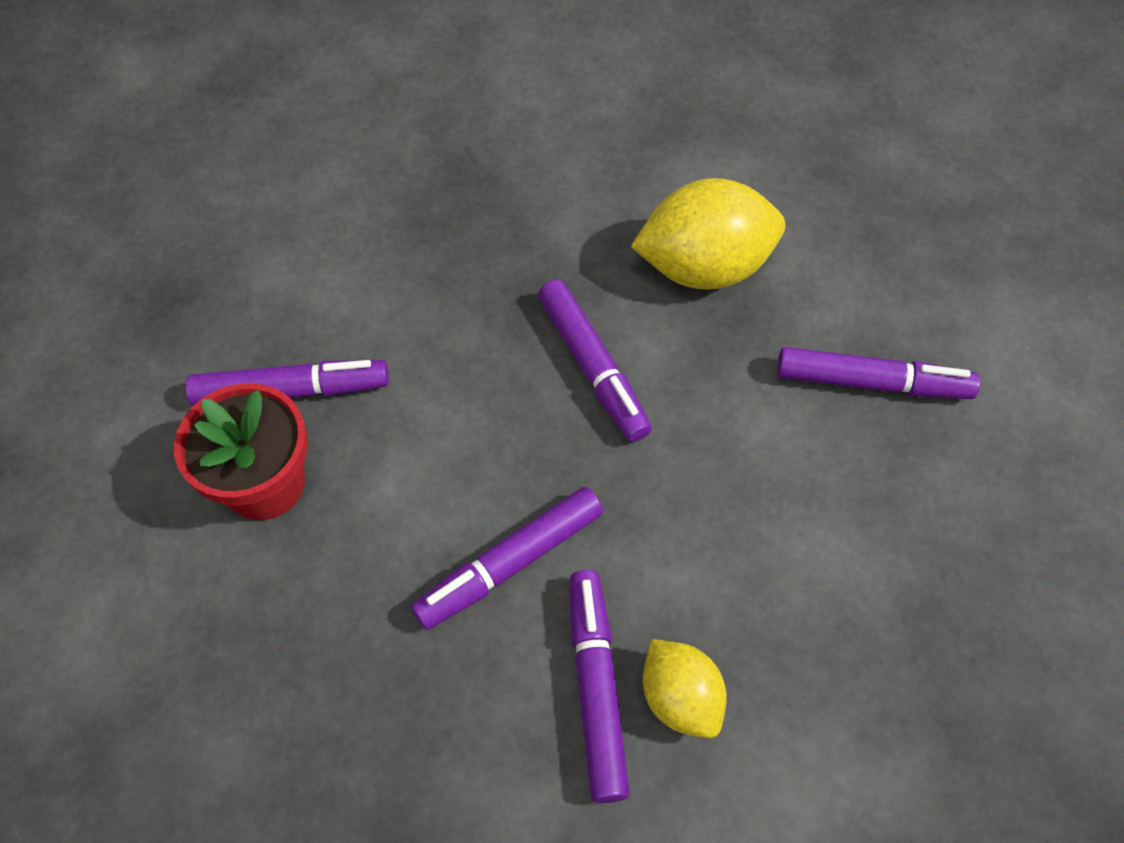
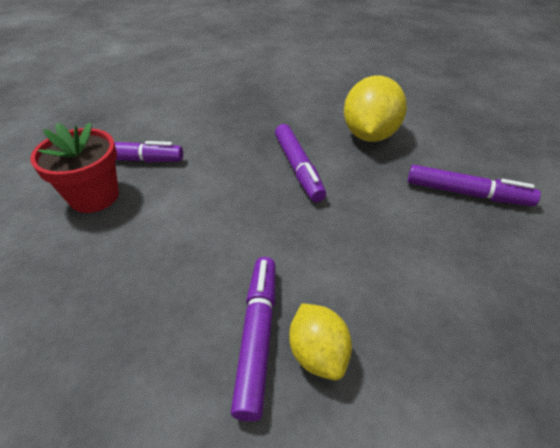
camera: 10 degrees right, 15 degrees down
purple marker [411,487,603,630] -> none
yellow lemon [631,178,785,290] -> yellow lemon turned 75 degrees counterclockwise [344,75,407,142]

